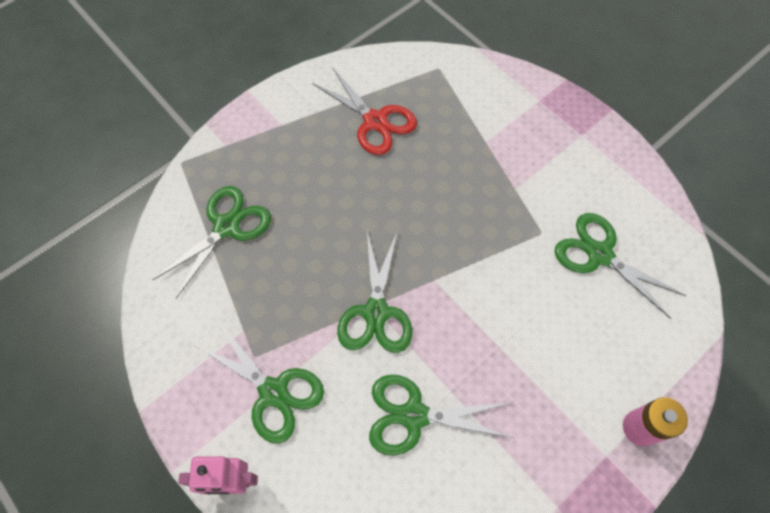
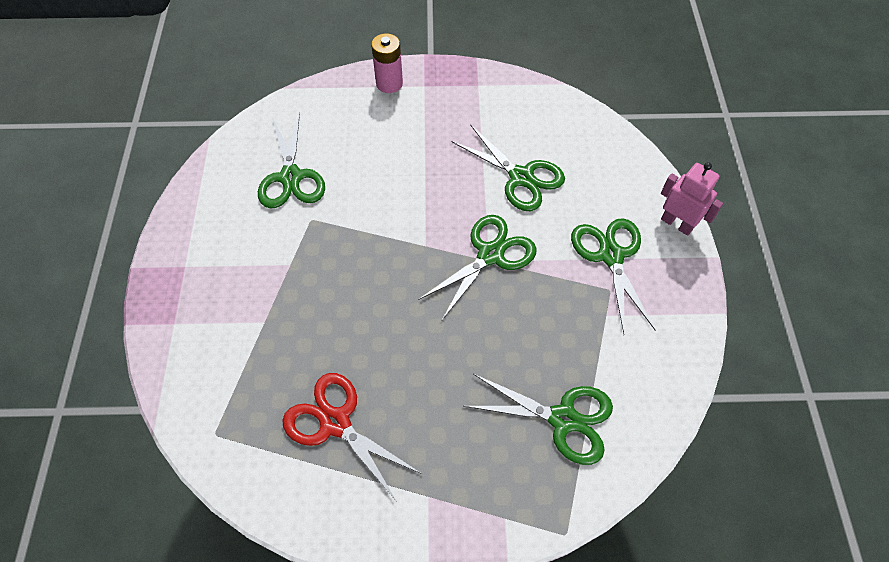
camera: 140 degrees left, 5 degrees down
green scissors [153,186,271,299] -> green scissors turned 150 degrees counterclockwise [464,374,613,465]
red scissors [312,67,417,155] -> red scissors turned 45 degrees counterclockwise [282,373,422,502]

